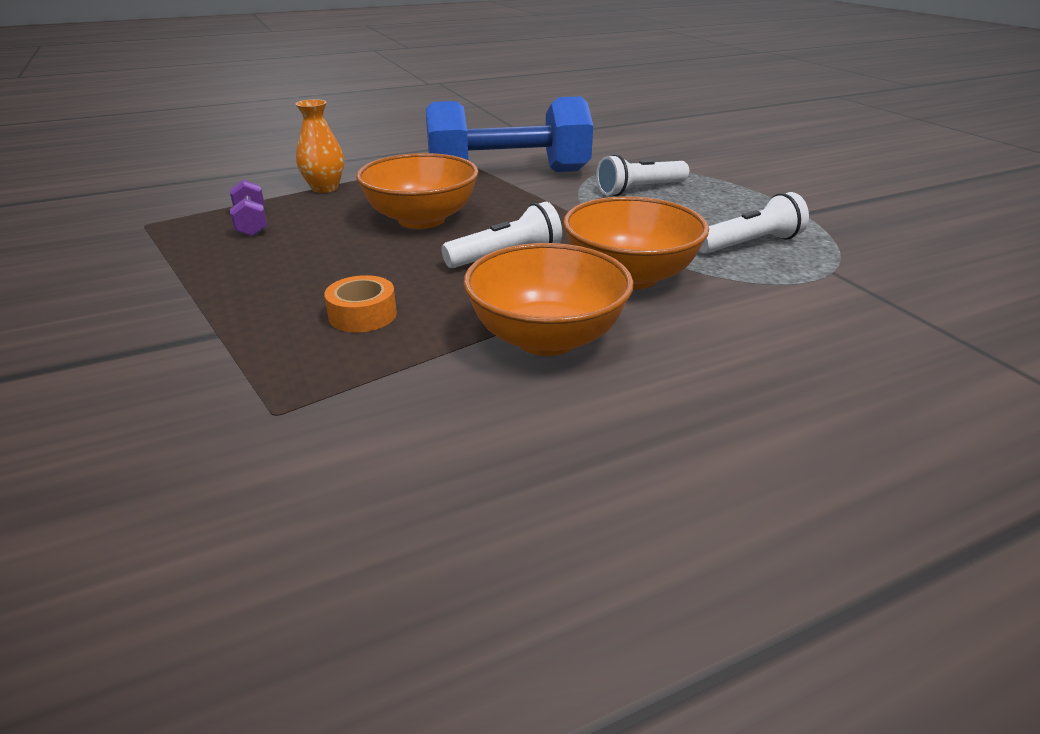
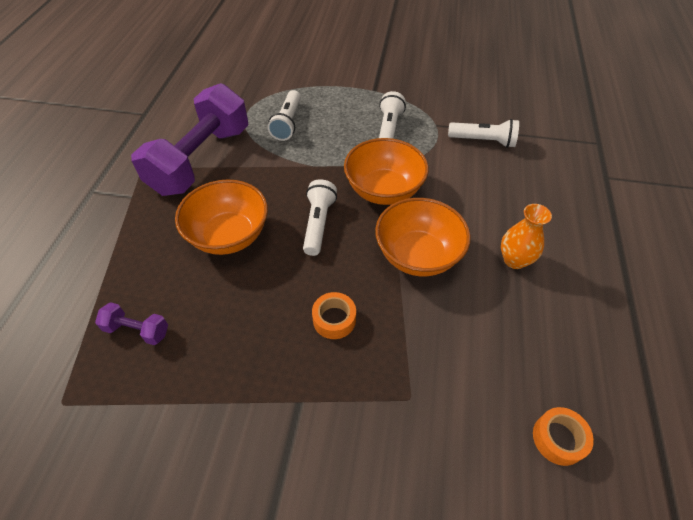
camera: 55 degrees left, 20 degrees up
orange vase [295,99,344,193] -> orange vase moved to [501,204,552,269]
blue dumbbell [426,96,593,172] -> purple dumbbell [131,83,248,196]
none -> white flashlight [448,119,519,148]
none -> orange tape [533,407,594,466]

